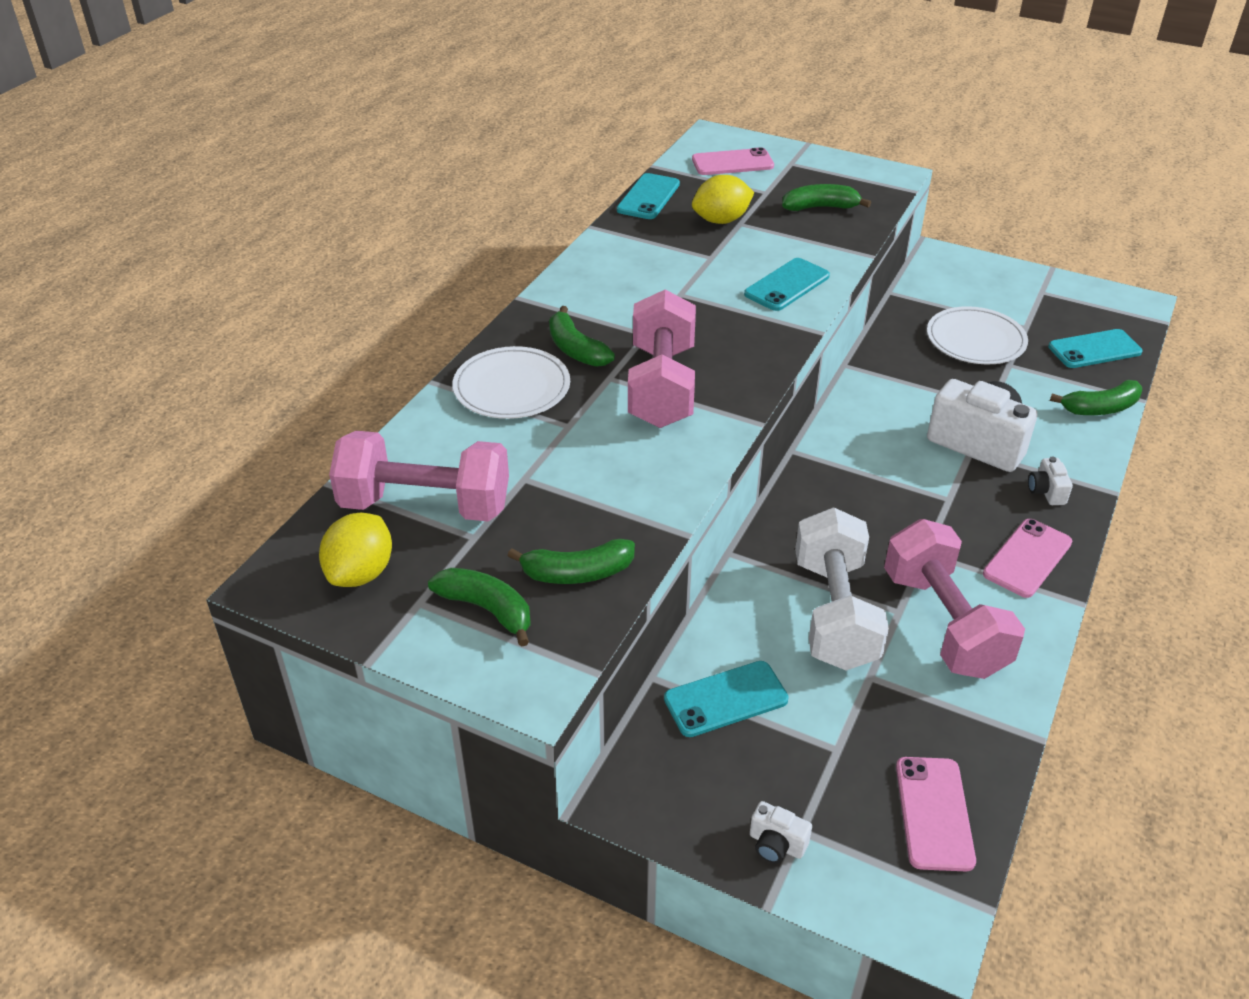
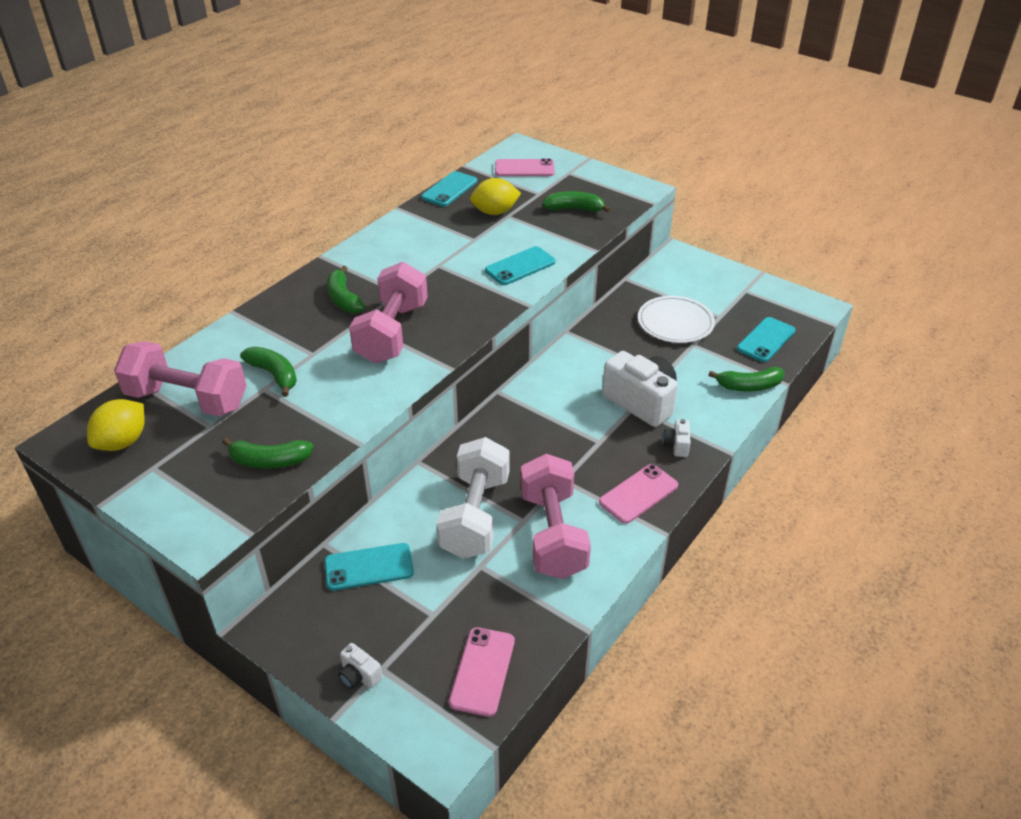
camera: 10 degrees right, 0 degrees up
green banana [428,568,531,647] -> green banana moved to [240,347,297,397]
white plate [453,346,570,419] -> none
turquoise phone [1048,329,1143,368] -> turquoise phone turned 45 degrees counterclockwise [737,317,796,362]

